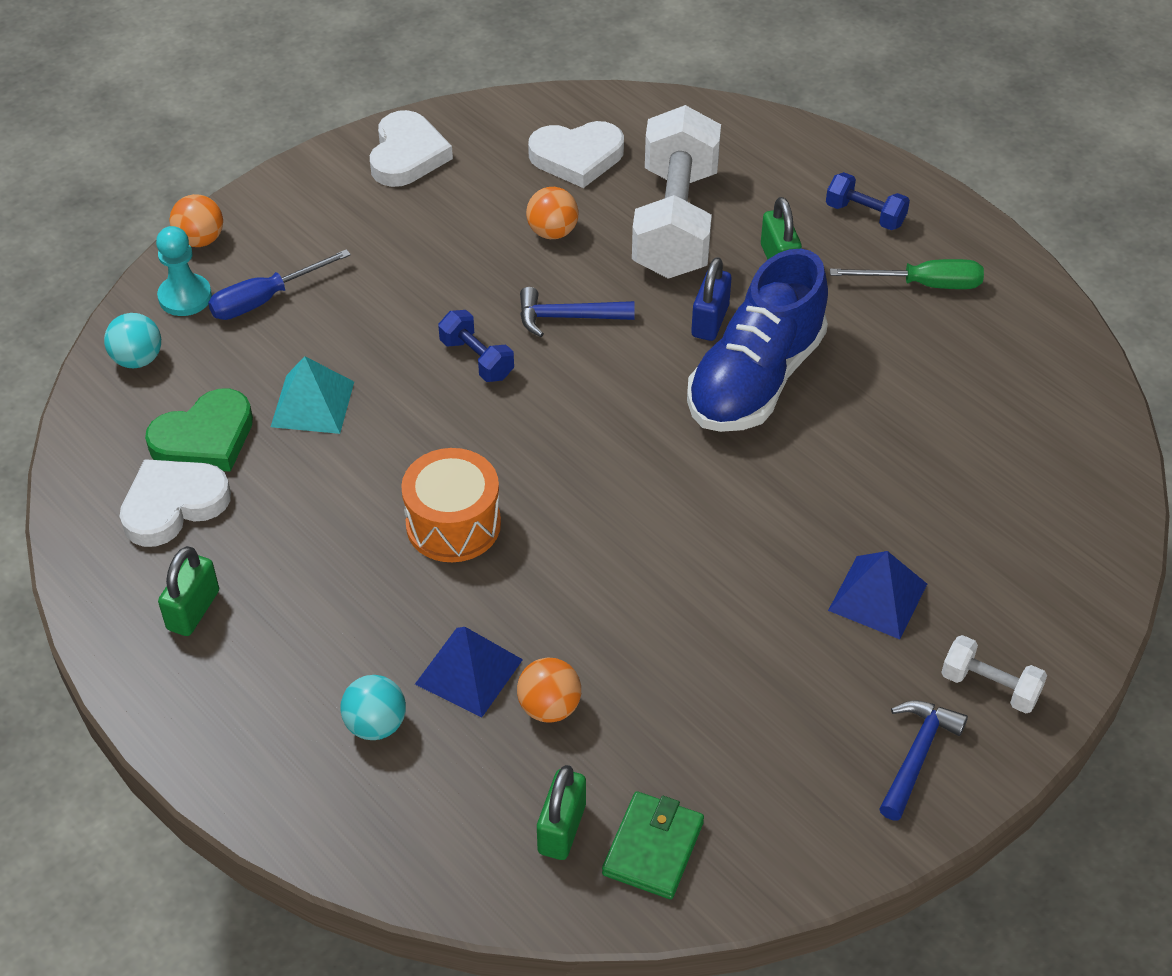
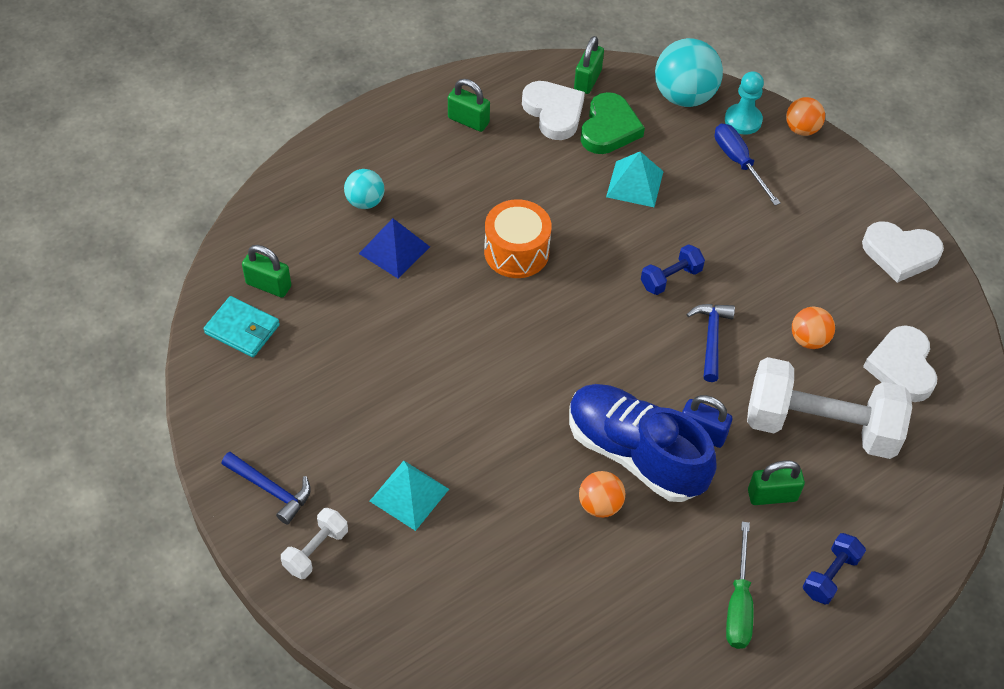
camera: 95 degrees right, 5 degrees up
turquoise ball [104,313,161,368] -> turquoise ball [655,38,723,107], size x1.77
green heart [145,389,253,472] -> green heart turned 135 degrees counterclockwise [581,92,645,154]
orange ball [517,658,581,723] -> orange ball moved to [579,471,625,518]
green wallet [602,791,704,899] -> turquoise wallet [204,296,280,357]
blue pyramid [828,551,927,639] -> turquoise pyramid [370,461,449,531]
none -> green padlock [574,36,604,94]

